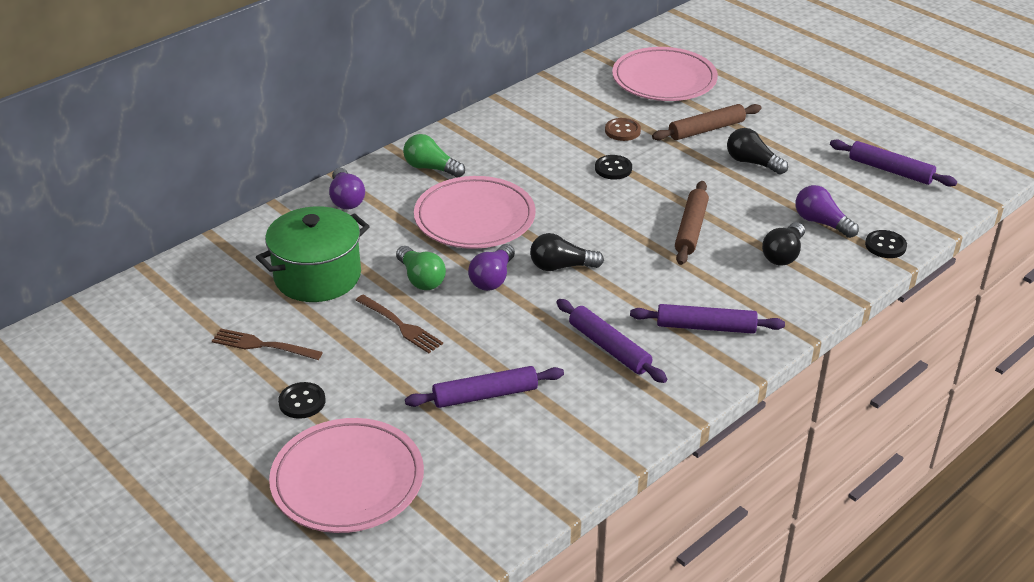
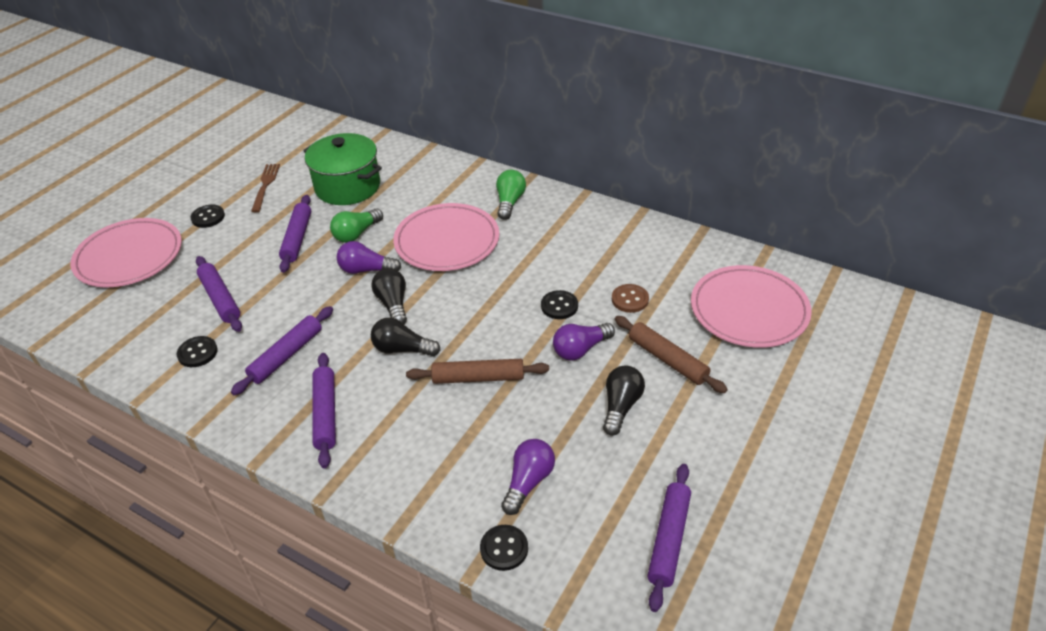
camera: 75 degrees right, 5 degrees up
purple light bulb [329,168,365,209] -> purple light bulb moved to [553,323,615,361]
brown fork [355,295,443,353] -> purple rolling pin [279,195,311,273]
black light bulb [762,222,805,265] -> black light bulb moved to [371,318,440,357]
none -> black button [177,336,218,367]

